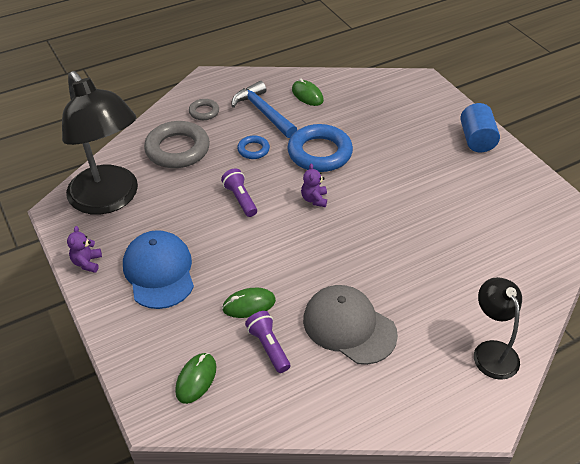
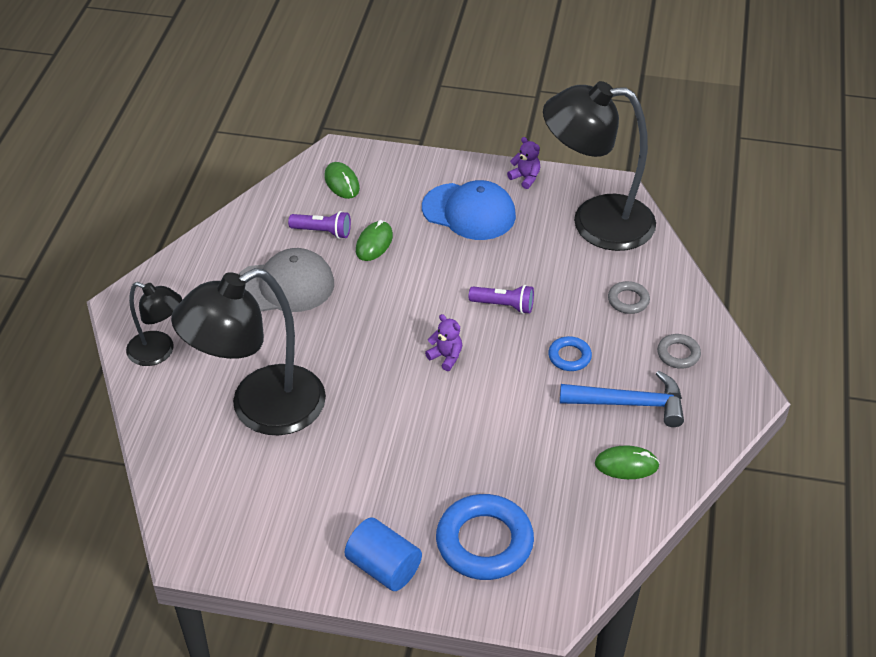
camera: 130 degrees right, 0 degrees up
grey ring [144,121,210,168] -> grey ring [608,281,650,314], size x0.50
blue ring [287,124,353,172] -> blue ring moved to [436,494,534,580]
none -> black lamp [171,268,326,435]

